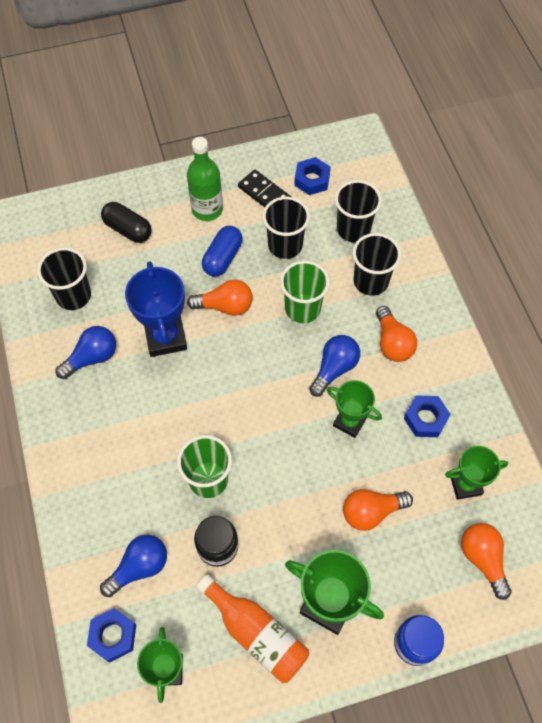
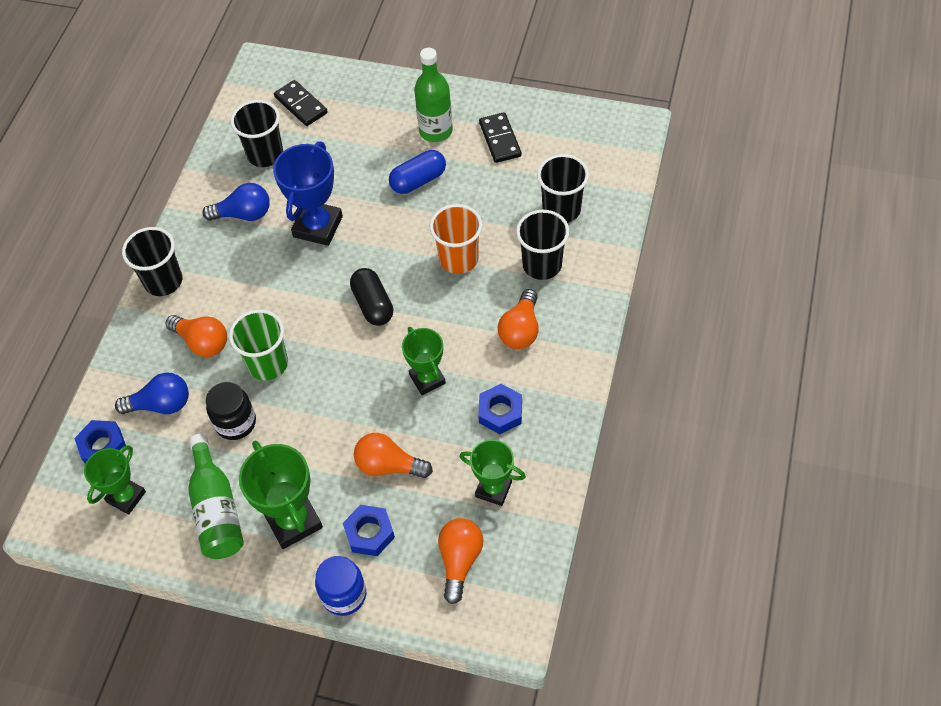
camera: 35 degrees right, 5 degrees down
black capsule [101,202,152,243] -> black capsule moved to [350,268,393,326]
orange light bulb [187,280,253,316] -> orange light bulb moved to [165,315,227,357]
orange bottle [196,574,309,683] -> green bottle [188,434,244,559]
black cup [263,197,310,259] -> black cup moved to [122,227,182,296]
green cup [280,261,330,323] -> orange cup [430,204,482,274]
blue nut [294,157,331,195] -> blue nut moved to [343,505,395,556]
blue light bulb [309,335,360,397] -> none
none -> black domino [274,80,328,126]

